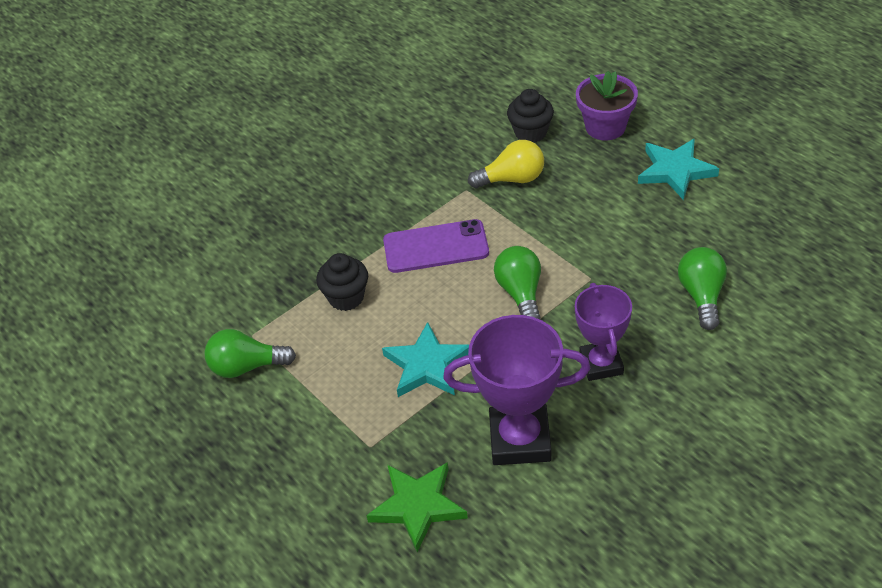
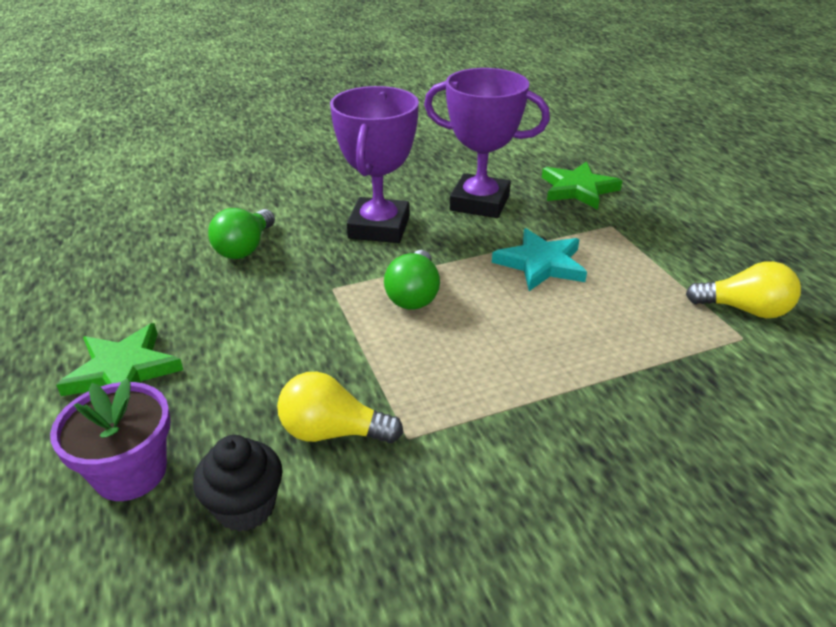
camera: 165 degrees left, 10 degrees down
green light bulb [204,329,296,378] -> yellow light bulb [686,261,801,318]
black cupcake [316,253,368,311] -> none
purple phone [383,219,489,273] -> none
purple trophy [575,283,632,381] -> purple trophy [330,86,419,243], size x1.53
turquoise star [638,139,719,200] -> green star [56,323,183,396]

